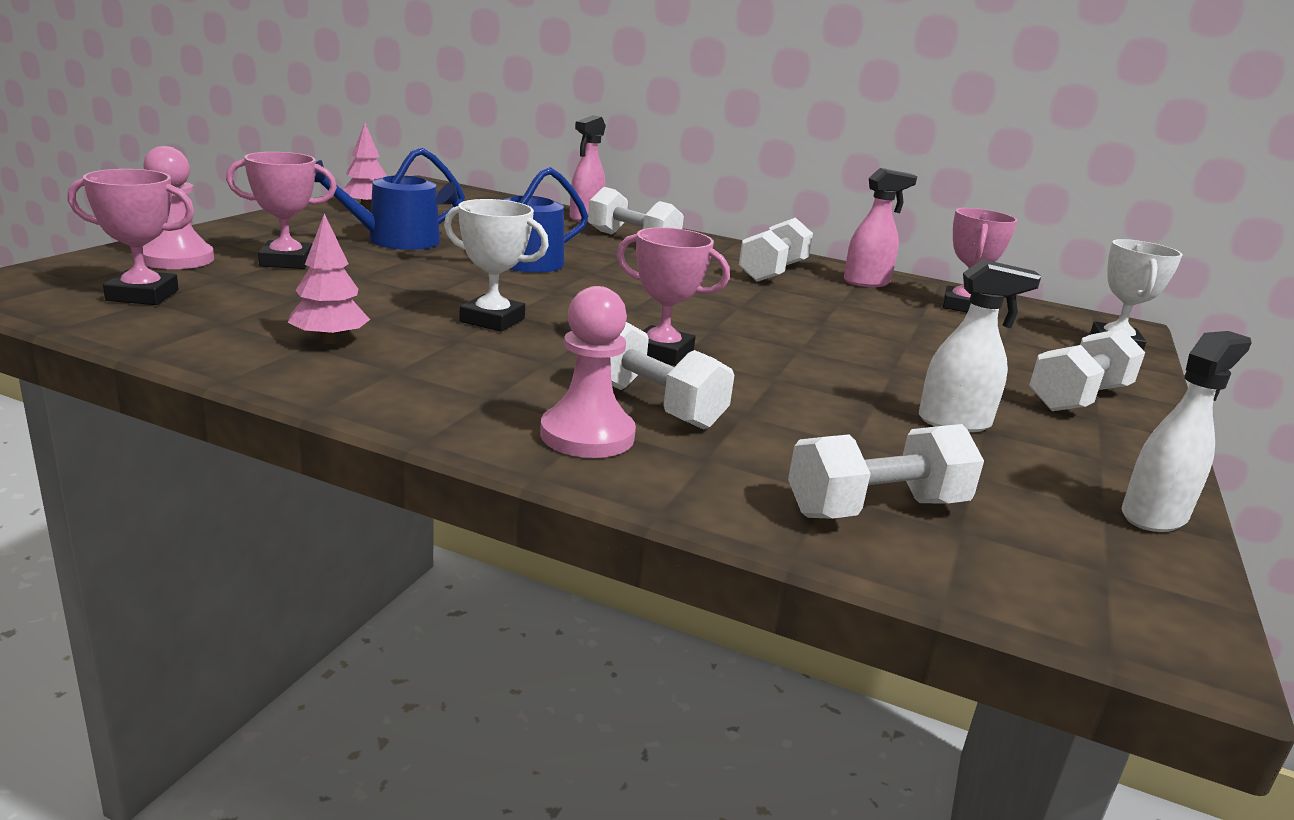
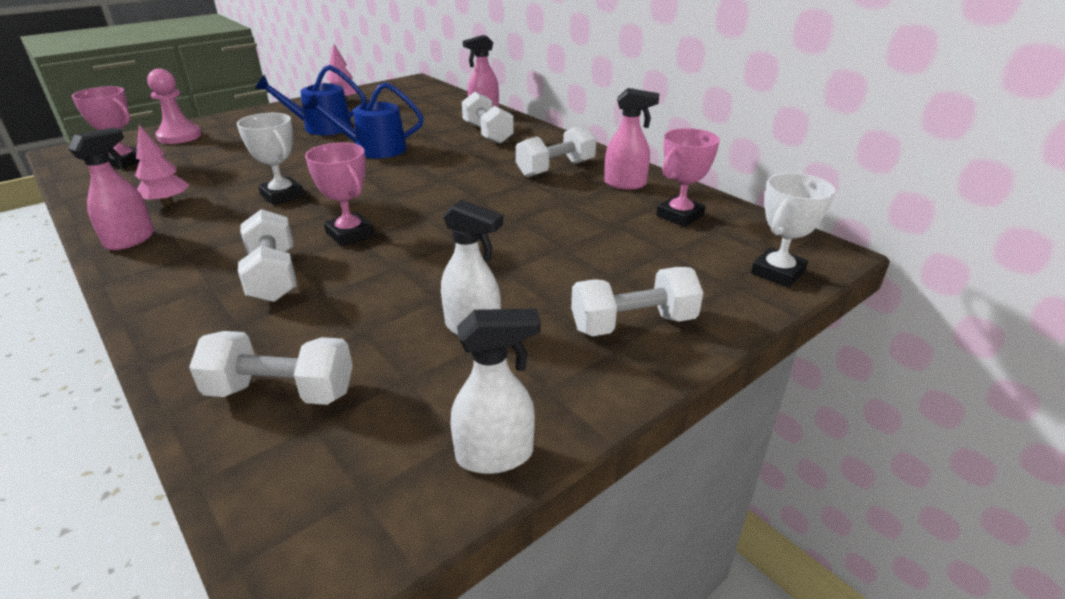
camera: 30 degrees right, 10 degrees up
pink trophy [226,152,337,269] -> none
pink pawn [540,286,636,458] -> none
none -> pink spray bottle [68,127,154,250]

